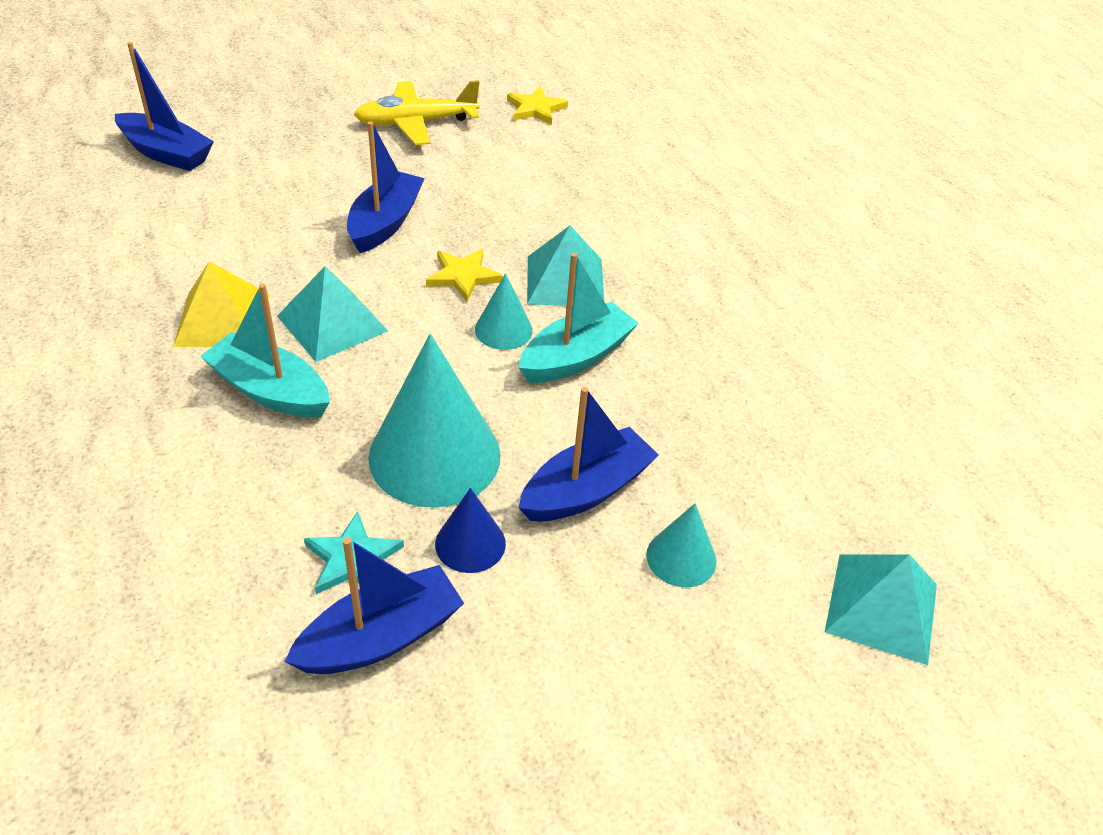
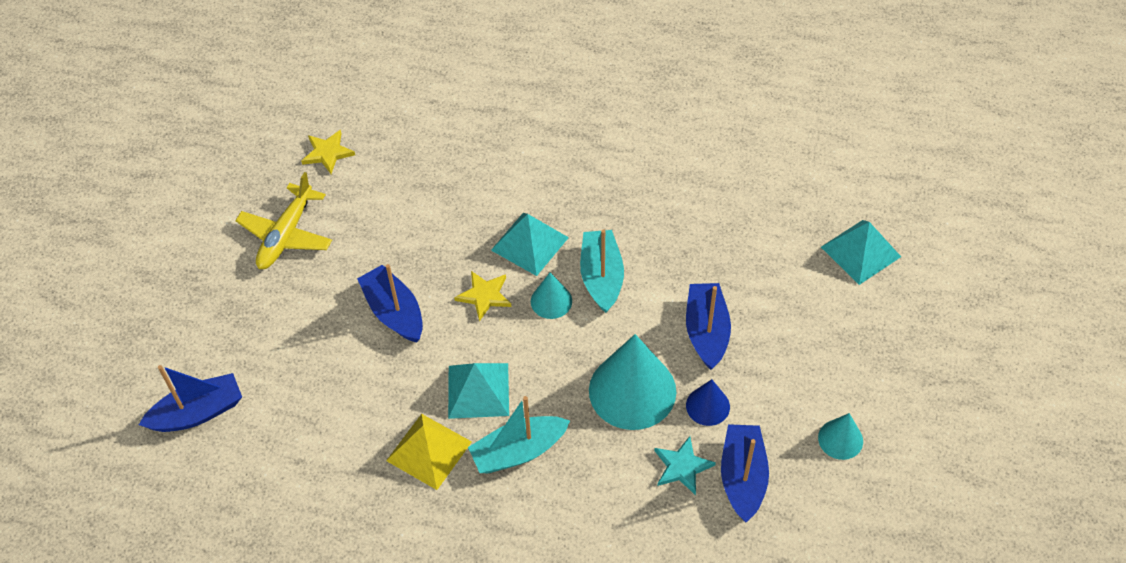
camera: 50 degrees left, 10 degrees up
turquoise cone [646,503,716,587] -> turquoise cone moved to [818,413,863,460]

